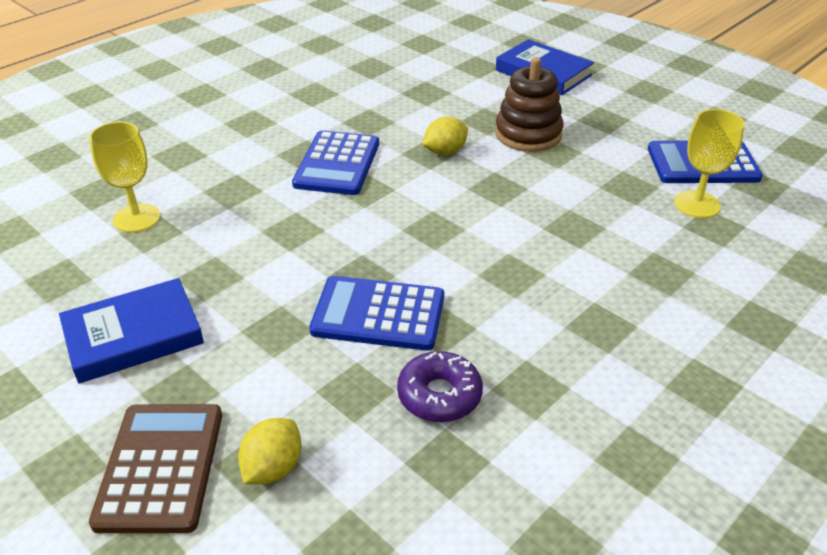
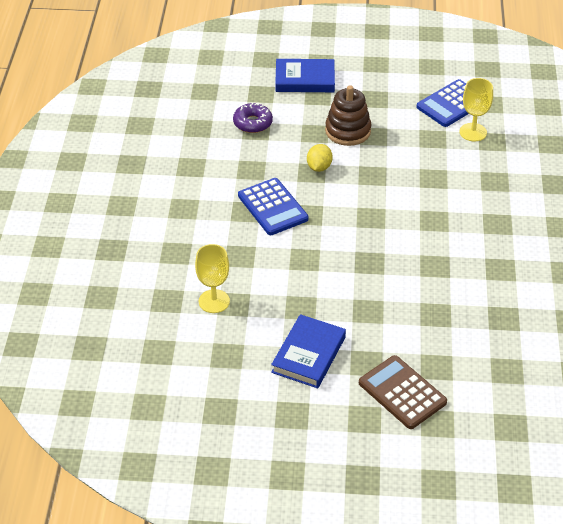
camera: 40 degrees left, 5 degrees up
yellow lemon [238,418,302,484] -> none
blue calculator [309,276,444,351] -> none
purple donut [397,351,483,422] -> purple donut moved to [233,103,273,133]

